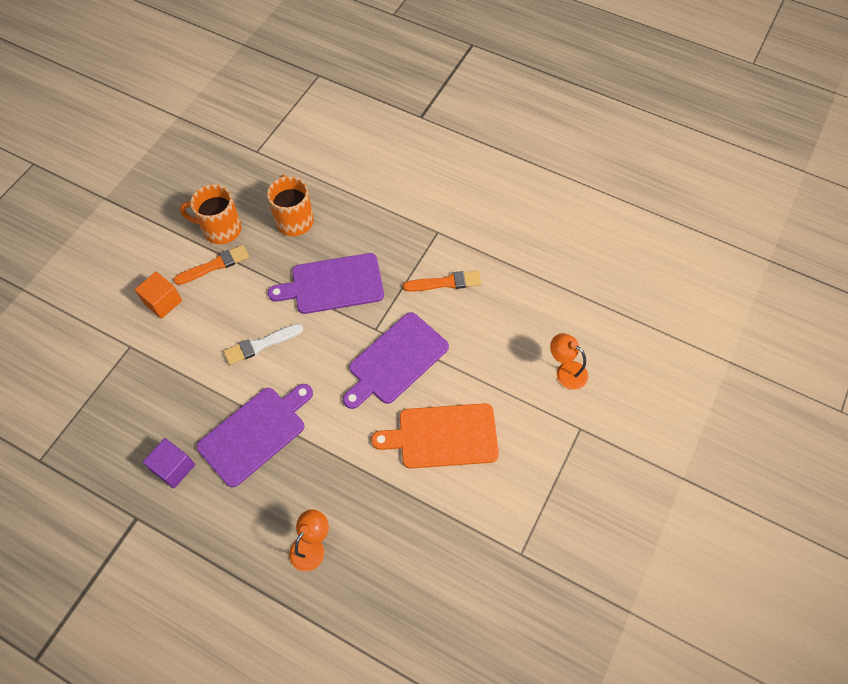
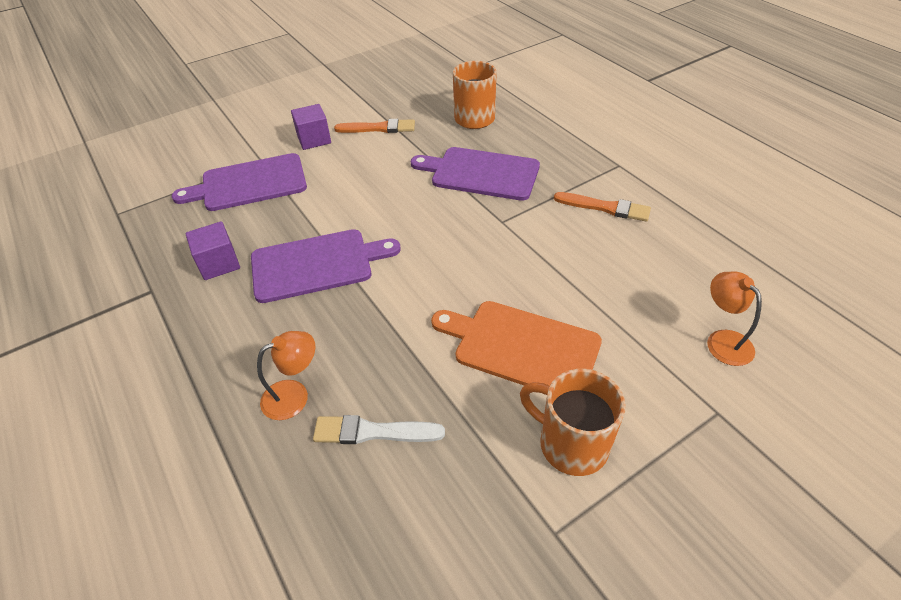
camera: 30 degrees right, 15 degrees down
orange cube [135,272,182,319] -> purple cube [291,104,331,150]
orange mug [180,184,242,244] -> orange mug moved to [520,369,626,476]
white brush [224,324,303,365] -> white brush moved to [313,415,445,444]
purple cutting board [343,312,449,409] -> purple cutting board moved to [171,153,307,211]

